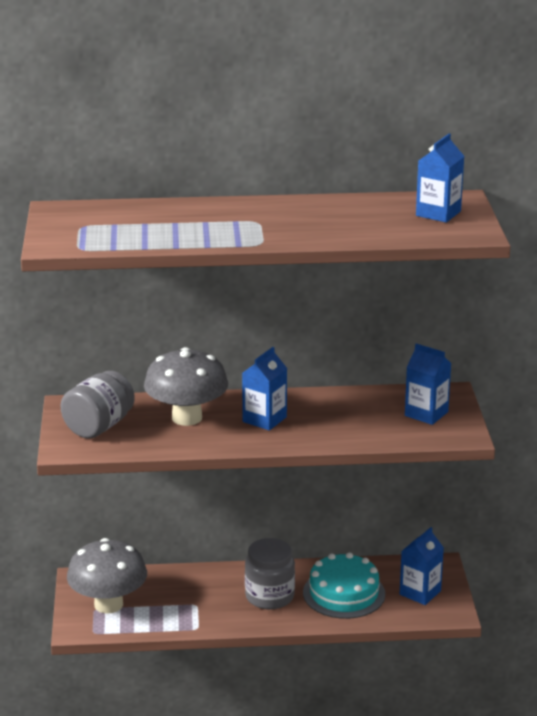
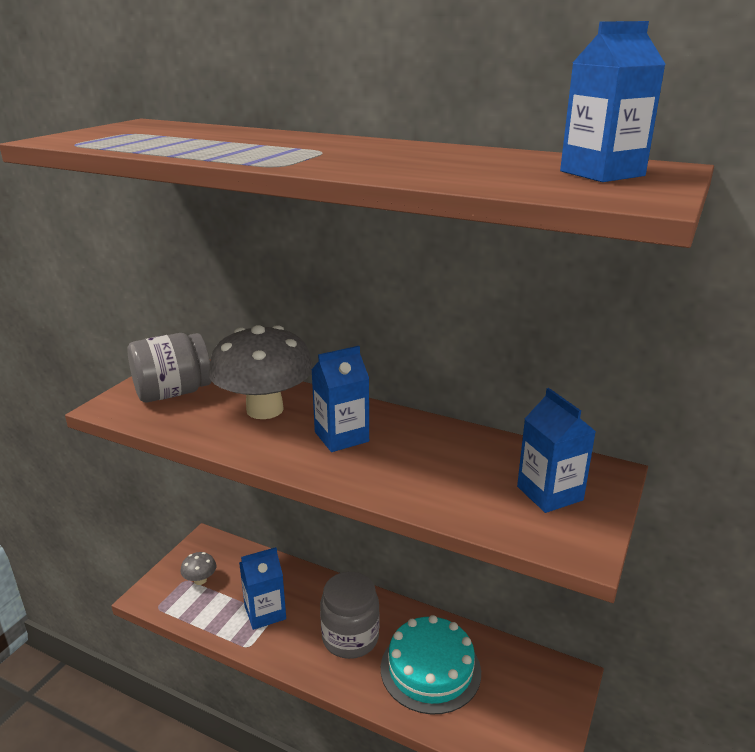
camera: 30 degrees right, 0 degrees up
grey mushroom [67,538,147,614] -> grey mushroom [181,552,216,585], size x0.42
blue carton [400,527,444,605] -> blue carton moved to [239,547,286,630]

